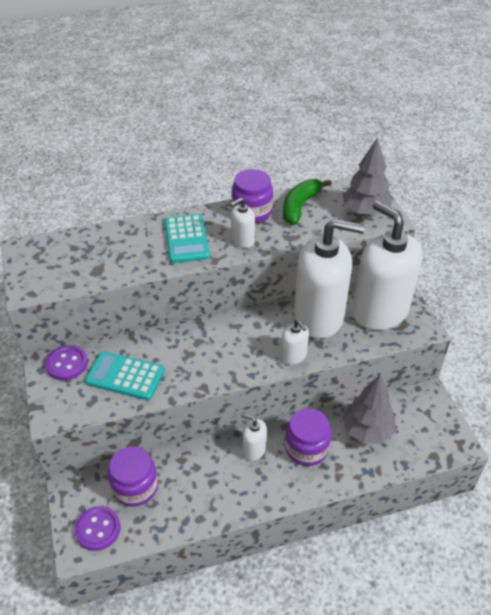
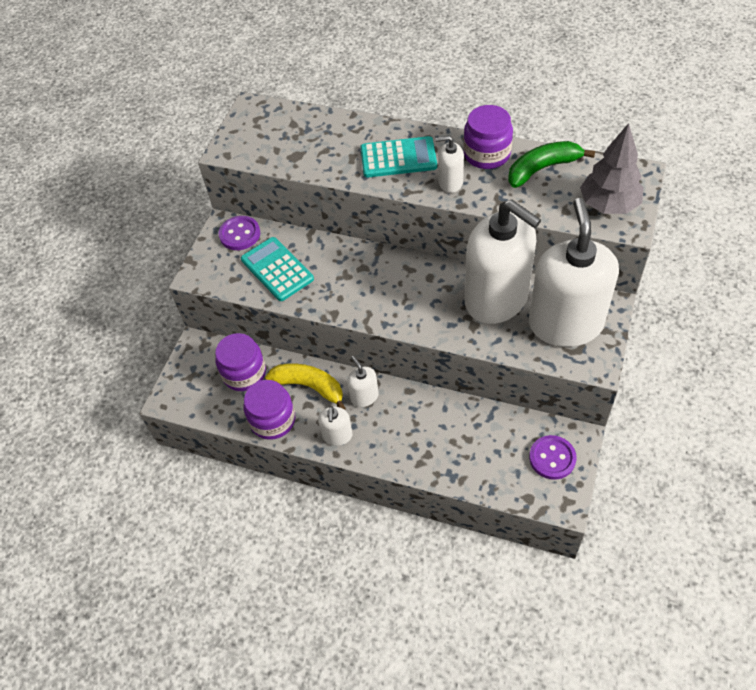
camera: 40 degrees right, 10 degrees up
purple button [75,506,121,551] -> purple button moved to [529,435,577,480]
turquoise calculator [165,214,210,263] -> turquoise calculator turned 120 degrees counterclockwise [360,136,437,177]
white soap dispenser [281,319,309,365] -> white soap dispenser moved to [318,406,353,446]
purple jar [285,408,331,466] -> purple jar moved to [244,380,295,440]
grey tree [342,375,395,444] -> none
none -> yellow banana [265,363,346,410]

